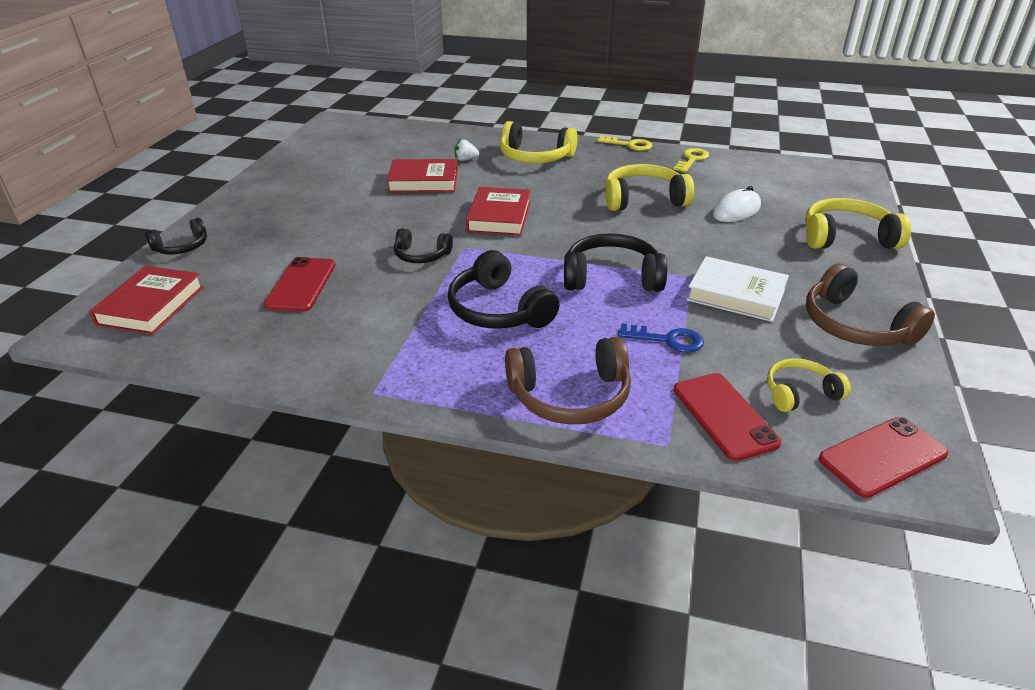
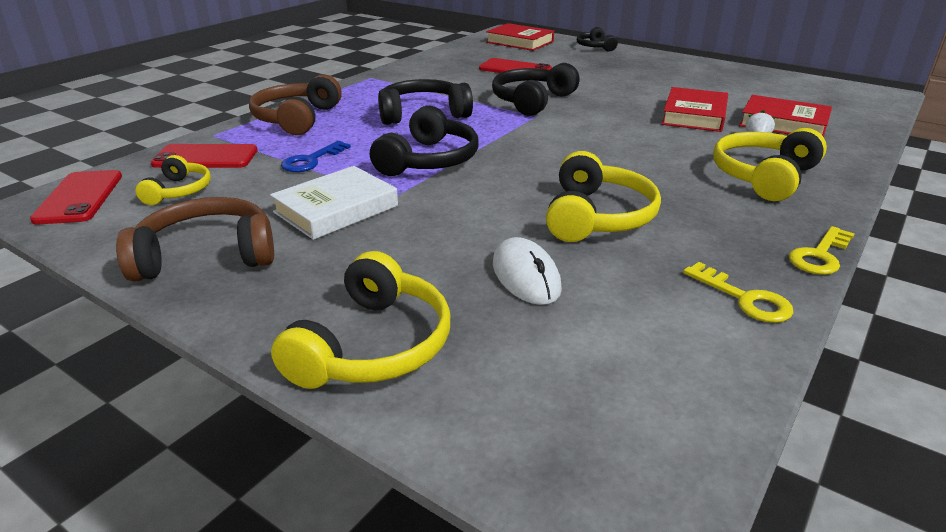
camera: 110 degrees right, 5 degrees down
black headphones [394,228,453,263] -> black headphones [492,63,580,116], size x1.67
red book [466,187,531,236] -> red book moved to [739,95,832,137]

